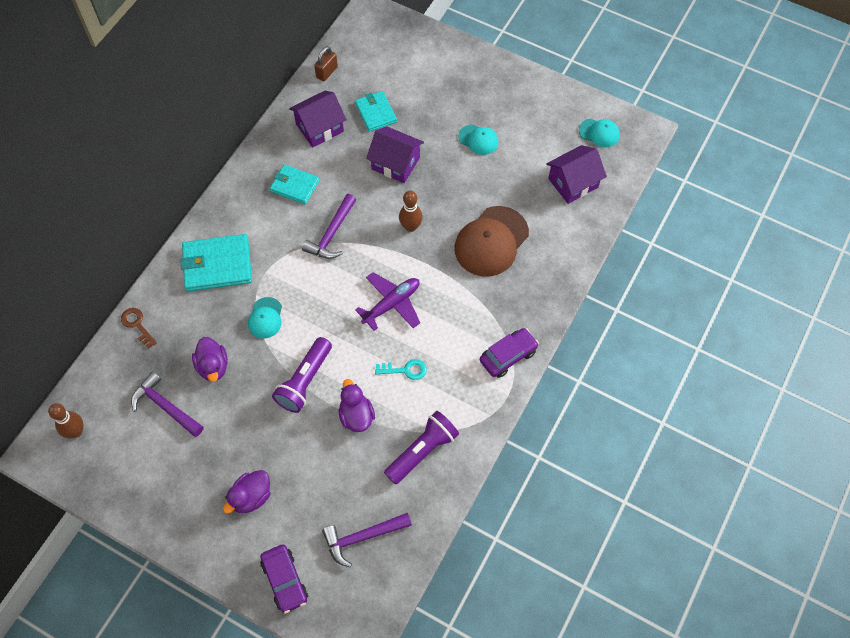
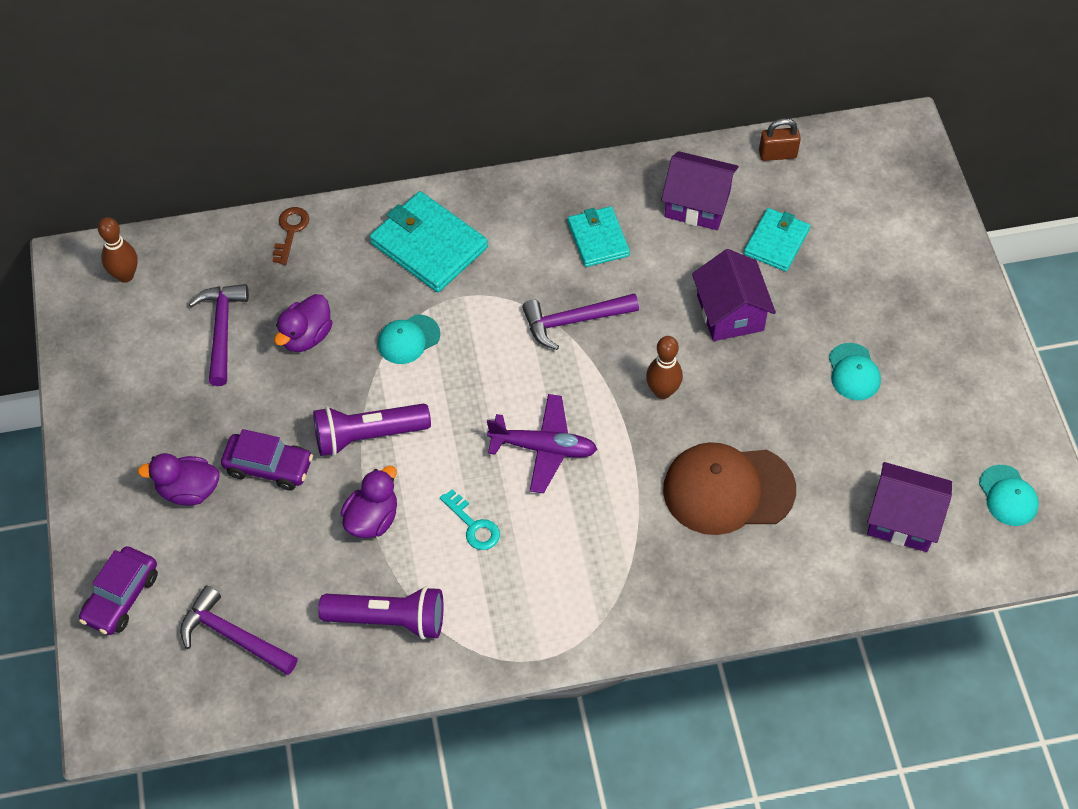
camera: 50 degrees right, 5 degrees down
purple car [480,328,539,378] -> purple car moved to [221,429,313,490]

